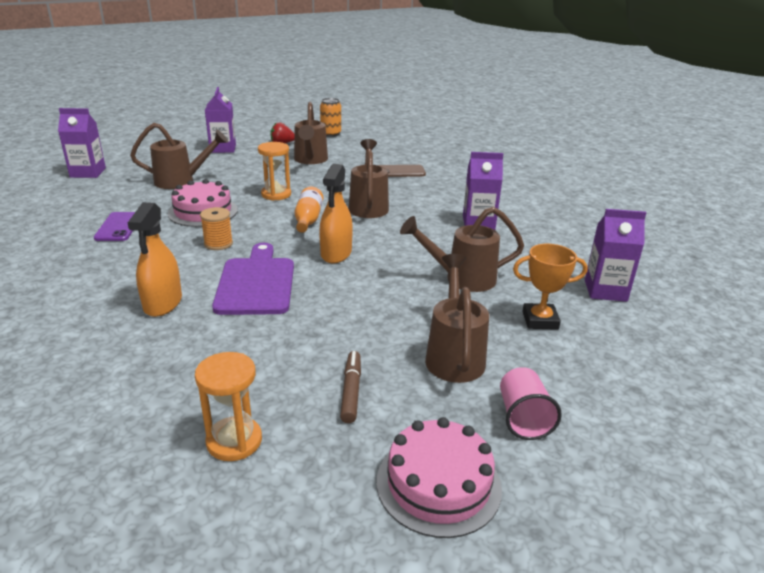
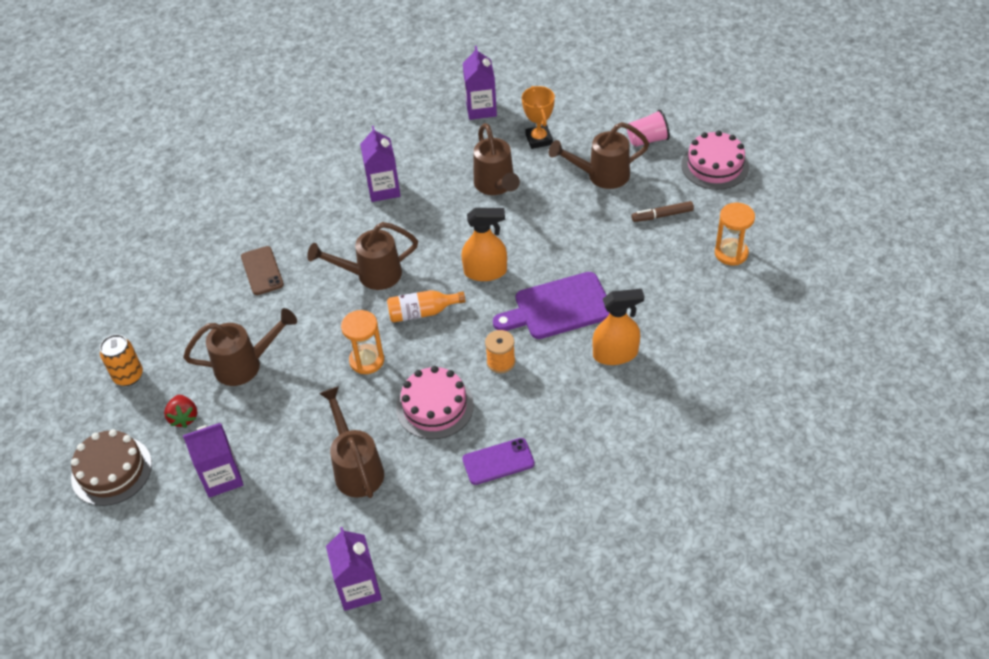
camera: 100 degrees left, 20 degrees up
none -> brown cake [71,429,152,506]

